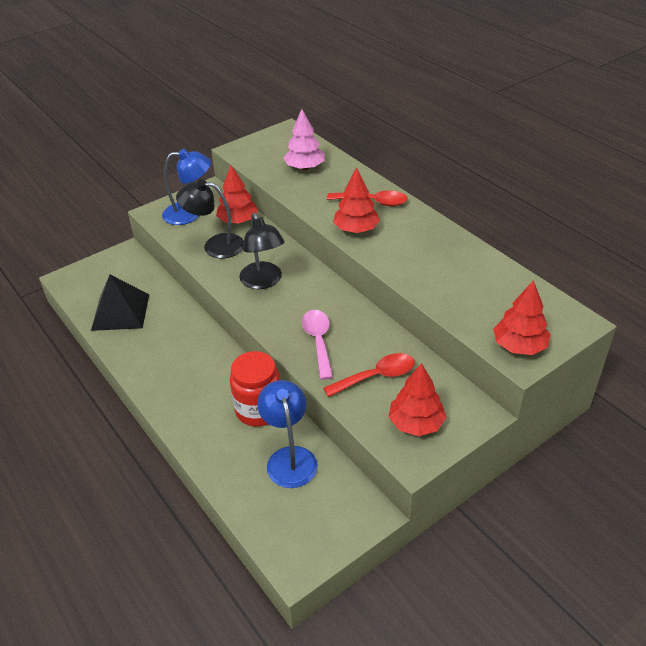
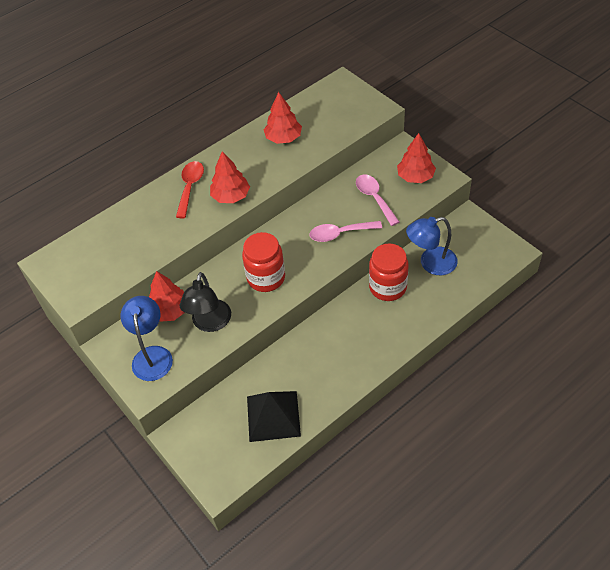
camera: 90 degrees left, 10 degrees up
black lamp [239,213,285,289] -> red jar [242,232,285,292]
pink tree [284,109,324,170] -> none
red spoon [323,353,415,397] -> pink spoon [356,174,399,226]
red tree [493,280,551,355] -> red tree moved to [264,92,302,144]

